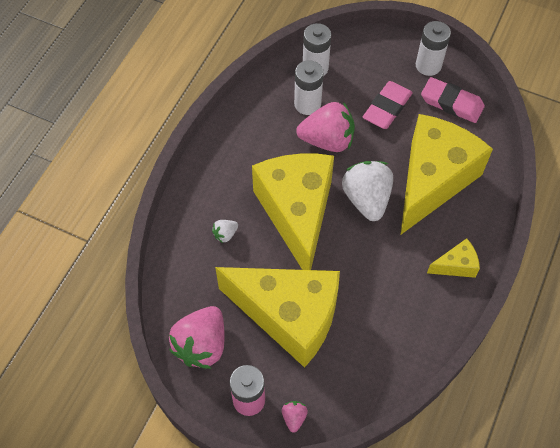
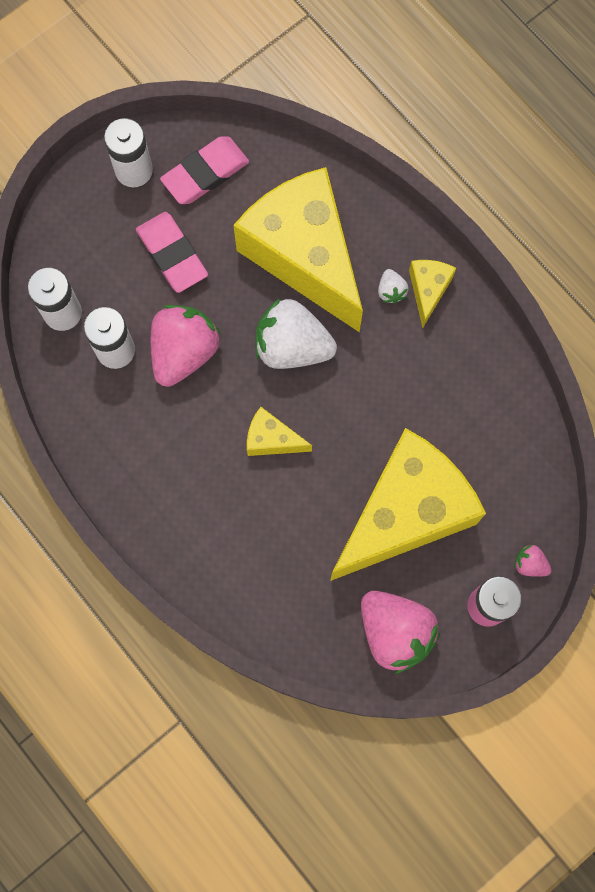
camera: 65 degrees left, 15 degrees up
white strawberry [212,220,238,243] -> white strawberry moved to [378,269,409,304]
yellow cheese [252,154,334,270] -> yellow cheese [247,407,312,456], size x0.41

